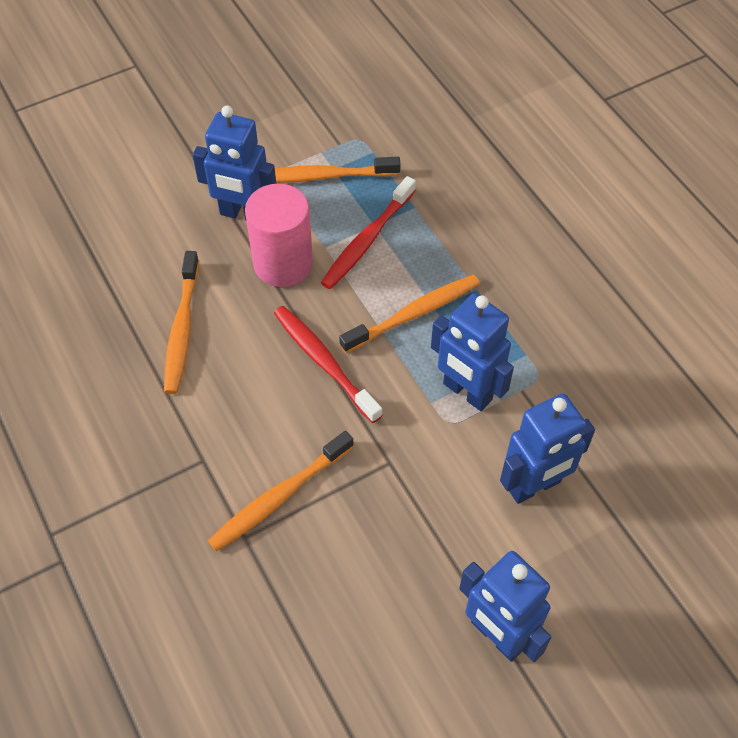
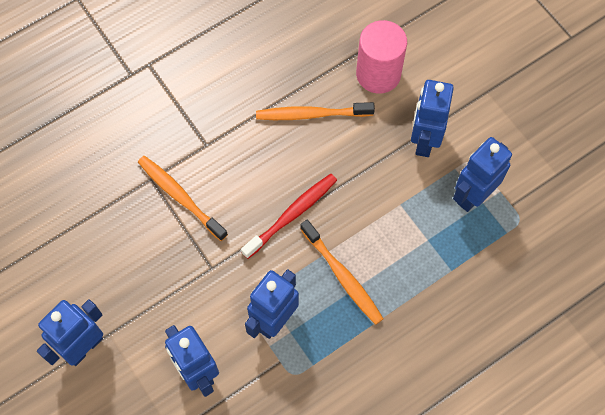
camera: 85 degrees right, 10 degrees up
pink cylinder [245,184,313,287] -> pink cylinder moved to [356,20,407,94]
orange toothbrush [275,157,401,183] -> blue robot [453,137,512,212]
red toothbrush [321,176,416,289] -> none

